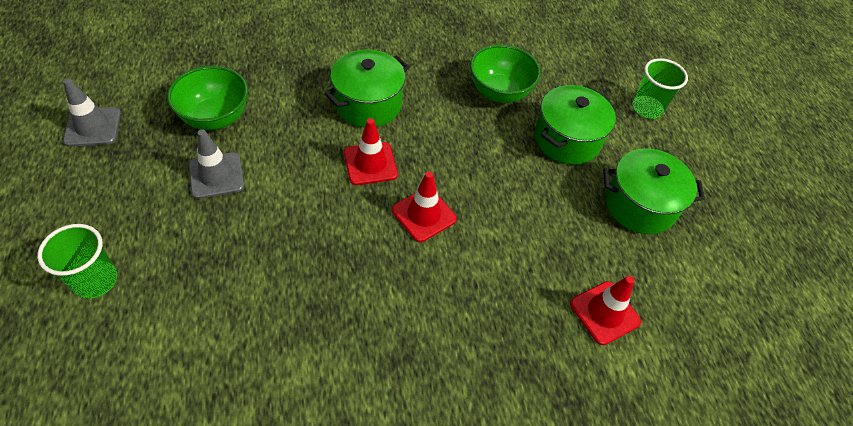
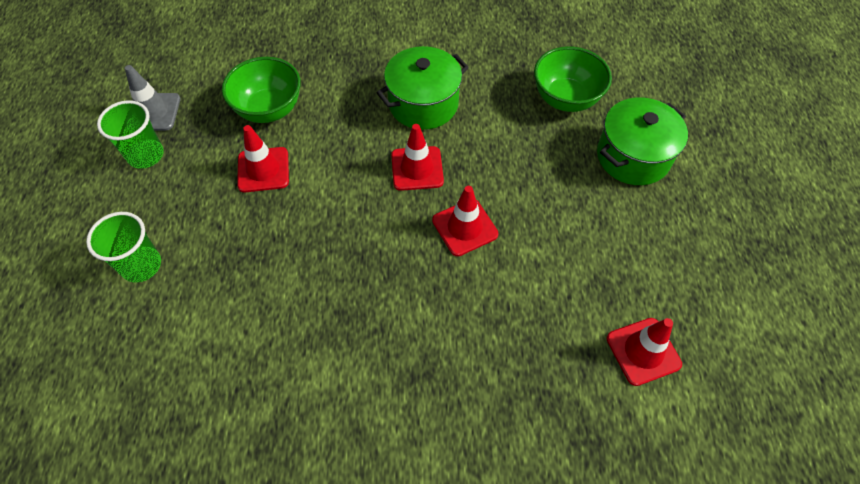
camera: 15 degrees right, 5 degrees up
grey traffic cone [189,129,244,199] -> red traffic cone [237,125,289,192]
green pot [603,148,705,234] -> none
green cup [632,58,688,119] -> green cup moved to [97,100,164,169]

